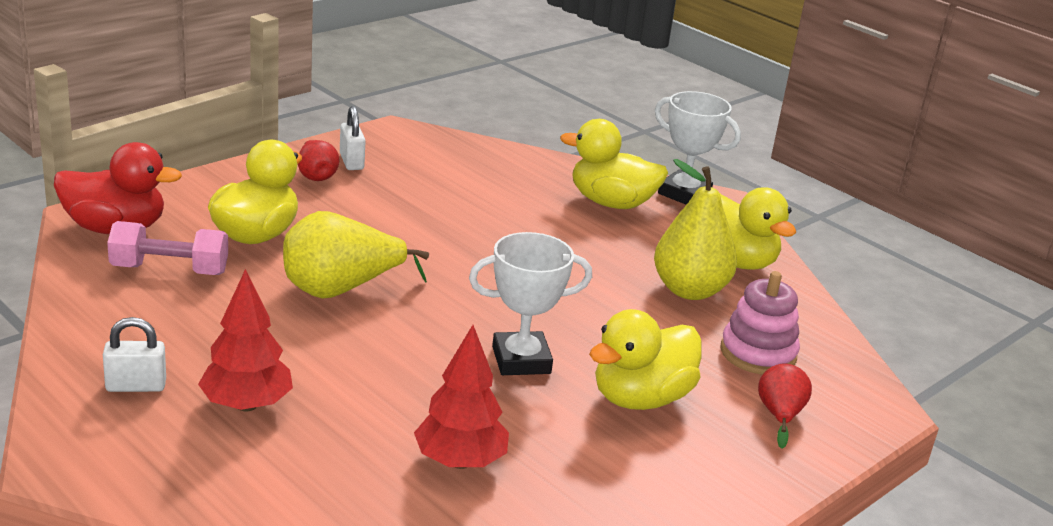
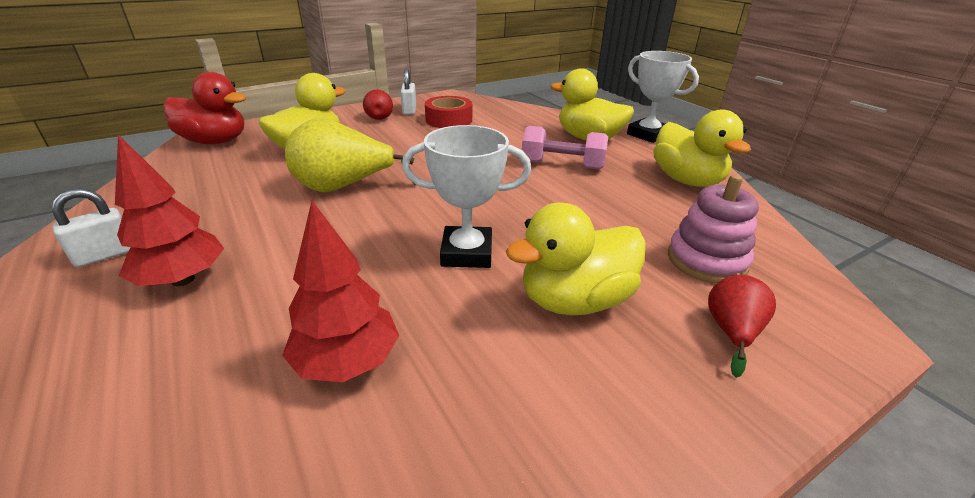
camera: 15 degrees right, 5 degrees up
white padlock [103,317,166,392] -> white padlock turned 45 degrees counterclockwise [51,188,130,268]
pink dumbbell [107,221,228,275] -> pink dumbbell moved to [522,126,608,170]
yellow pear [654,159,737,300] -> none
none -> red tape [425,96,472,128]

